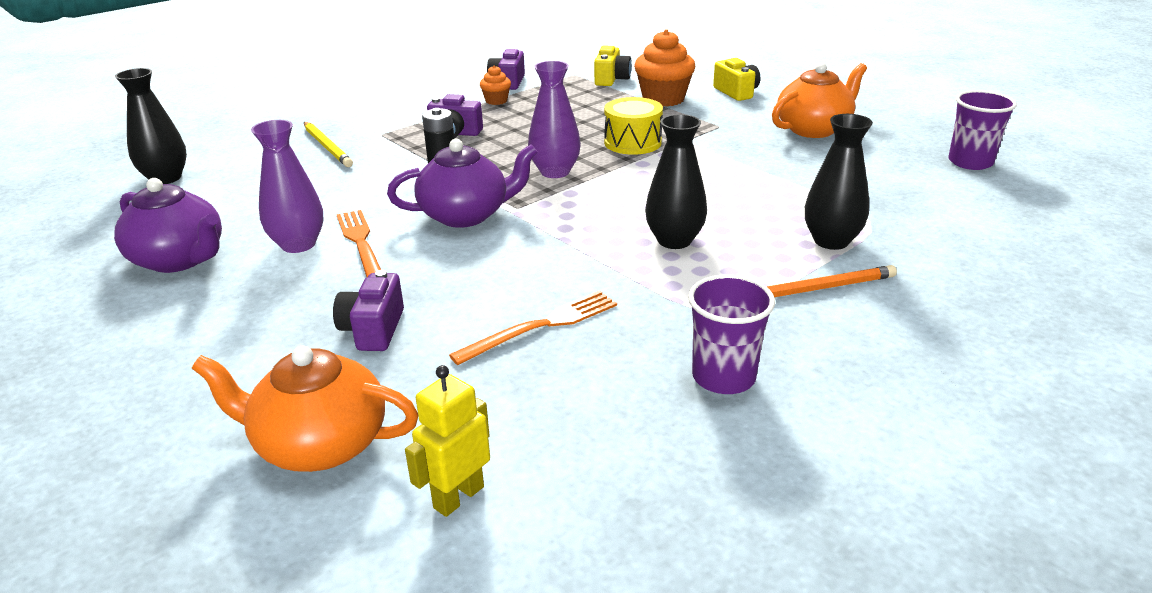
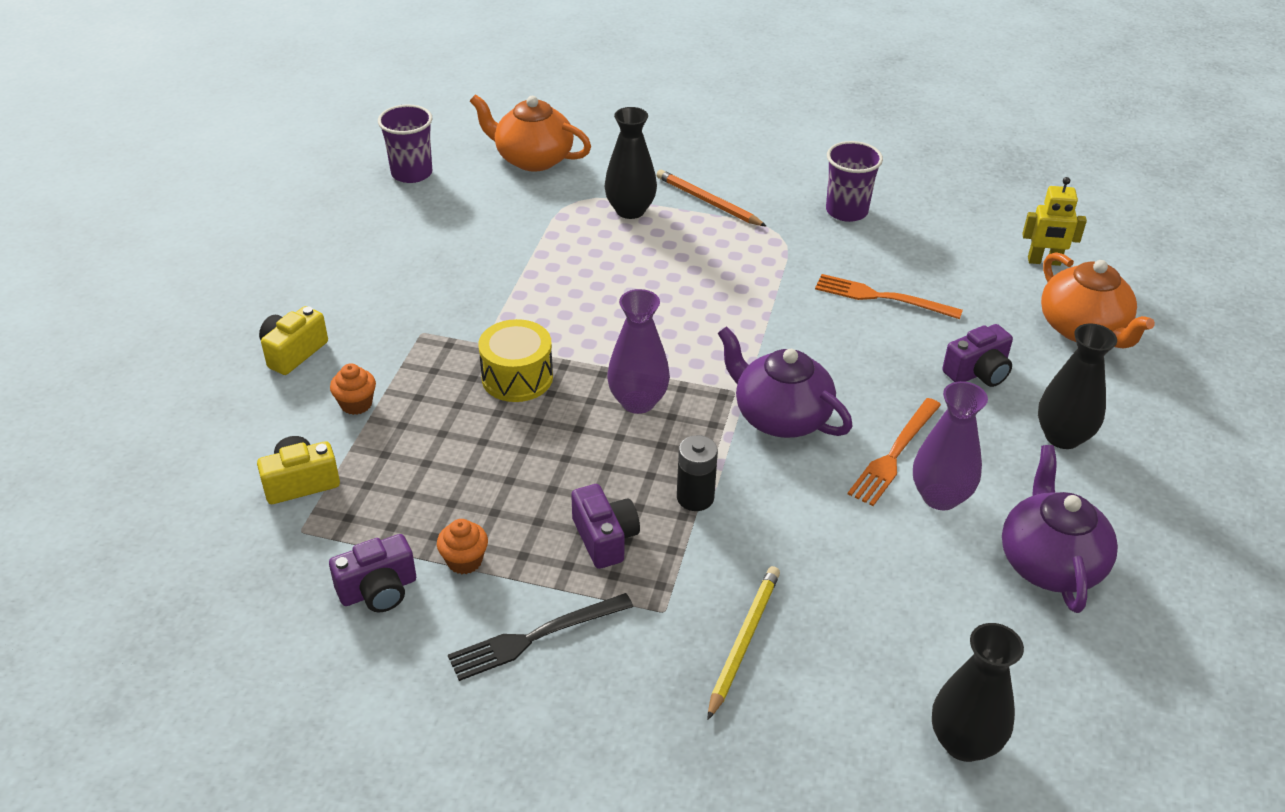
camera: 125 degrees left, 10 degrees up
orange cupcake [634,29,695,107] -> orange cupcake [330,363,376,415], size x0.53
black vase [645,114,707,249] -> black vase moved to [1038,324,1117,449]
orange teapot [772,62,867,138] -> orange teapot moved to [470,94,591,172]
none -> black fork [448,593,633,681]

